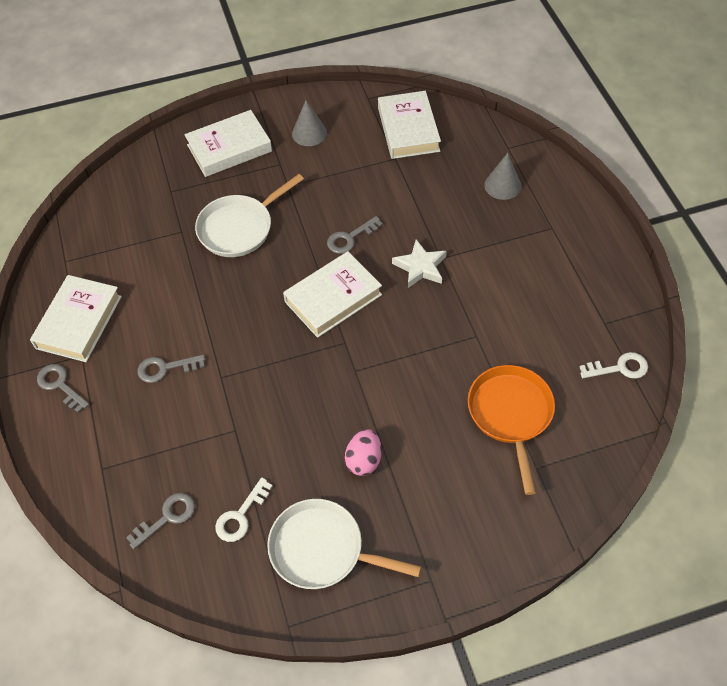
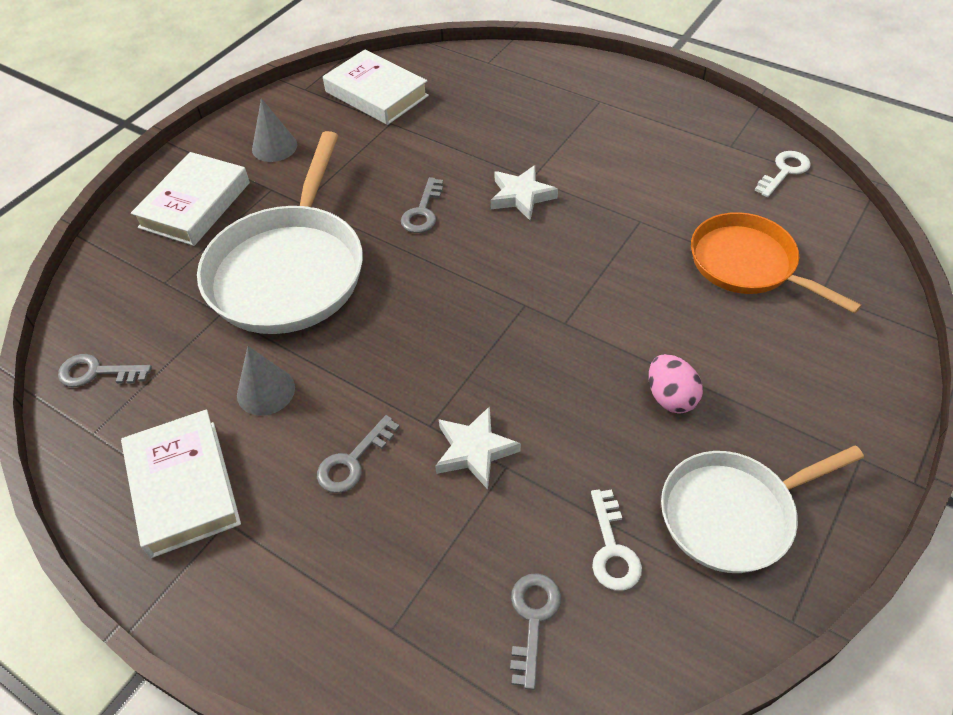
camera: 40 degrees left, 5 degrees down
grey key [37,364,89,413] -> grey key moved to [58,354,152,387]
white pan [195,174,304,257] -> white pan [197,131,363,334], size x1.55
white book [283,251,382,338] -> none
grey cone [484,153,521,200] -> grey cone moved to [237,346,295,416]
none -> white star [435,406,521,489]

